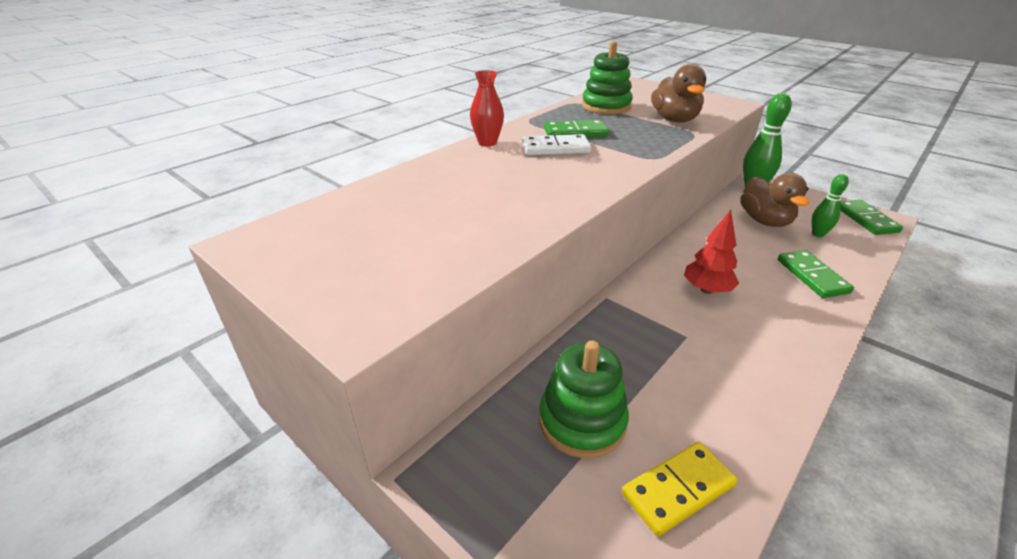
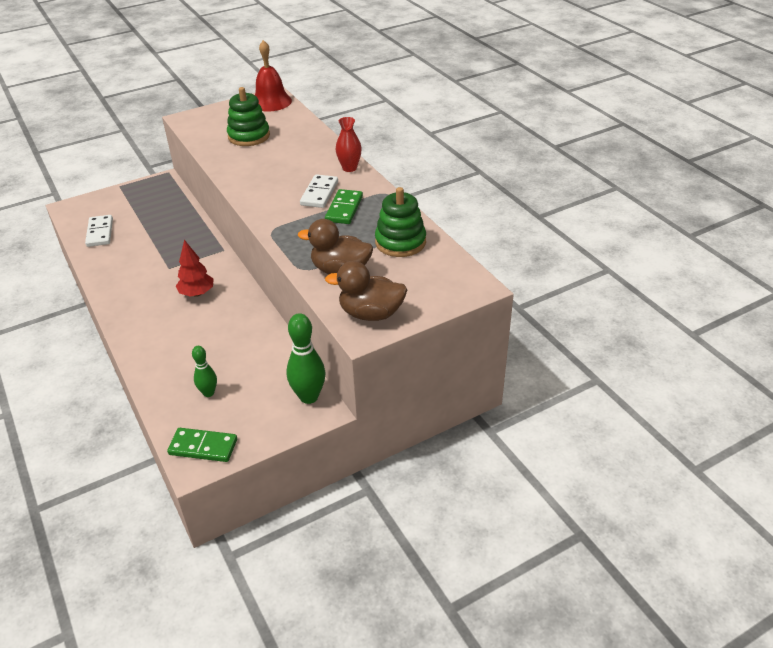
camera: 110 degrees right, 5 degrees up
green stacking toy [539,341,629,458] -> green stacking toy moved to [227,87,270,146]
yellow domino [622,442,738,537] -> white domino [85,215,113,247]
brown duck [740,173,809,227] -> brown duck moved to [325,261,407,321]
green domino [778,250,854,298] -> none
none -> red bell [255,40,292,111]

